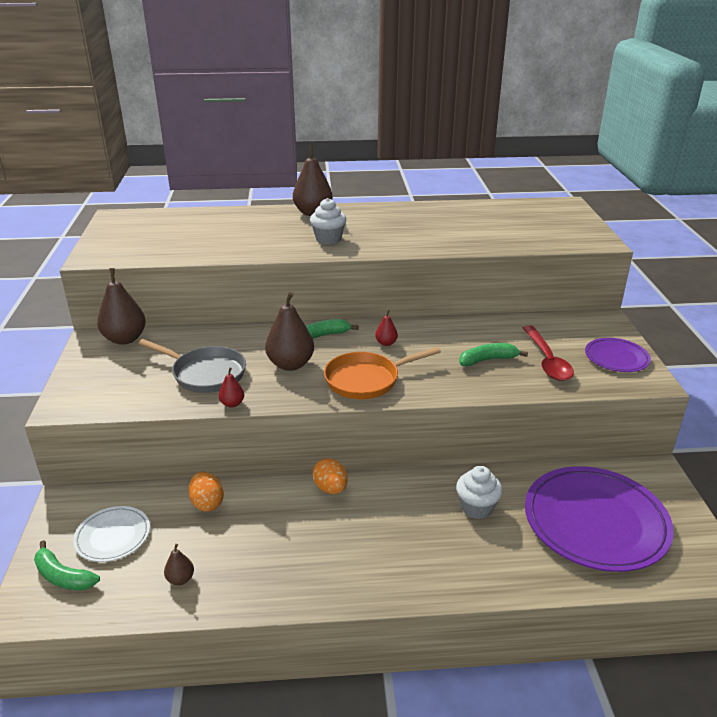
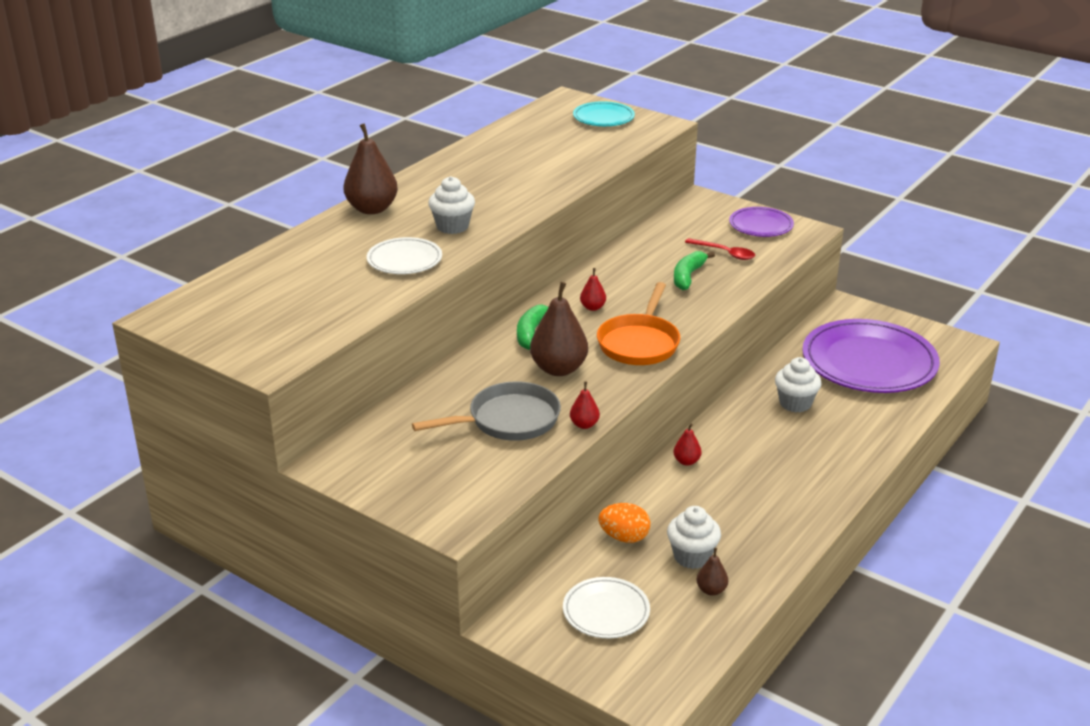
camera: 50 degrees left, 0 degrees up
green banana [34,540,100,591] -> none
brown pear [97,268,146,345] -> none
orange egg [312,458,348,494] -> red pear [673,424,702,466]
red spoon [523,325,574,381] -> red spoon [685,238,755,260], size x0.66
none -> white plate [367,237,442,274]
none -> turquoise plate [573,101,635,126]
none -> white cupcake [667,506,721,569]

